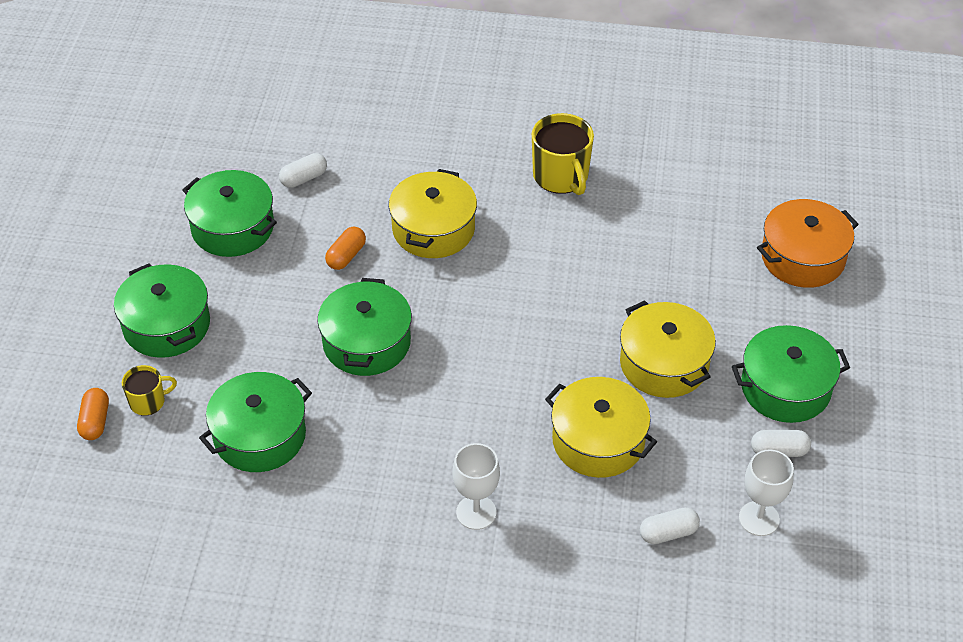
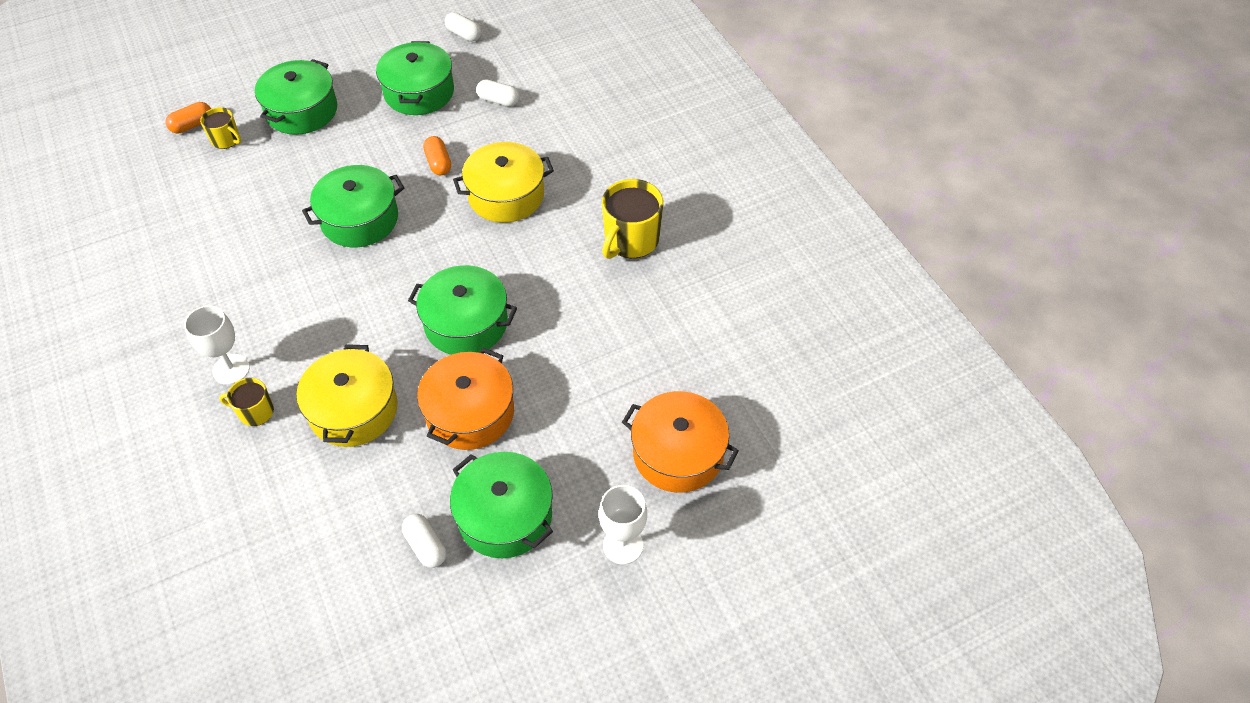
camera: 55 degrees right, 5 degrees up
green pot [199,372,312,472] -> green pot moved to [408,265,517,355]
orange capsule [325,227,366,270] -> orange capsule turned 75 degrees clockwise [423,136,451,175]
yellow pot [620,300,716,398] -> orange pot [417,348,514,450]
white capsule [640,507,700,544] -> white capsule moved to [445,12,482,42]
white goblet [739,449,794,536] -> white goblet moved to [599,485,647,564]
none -> yellow mug [219,378,274,426]

